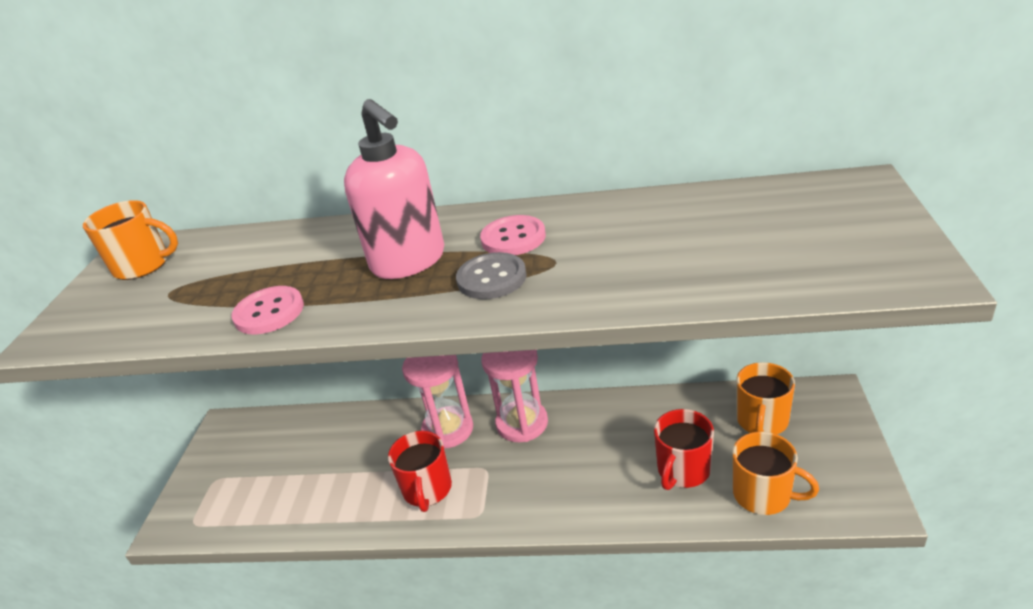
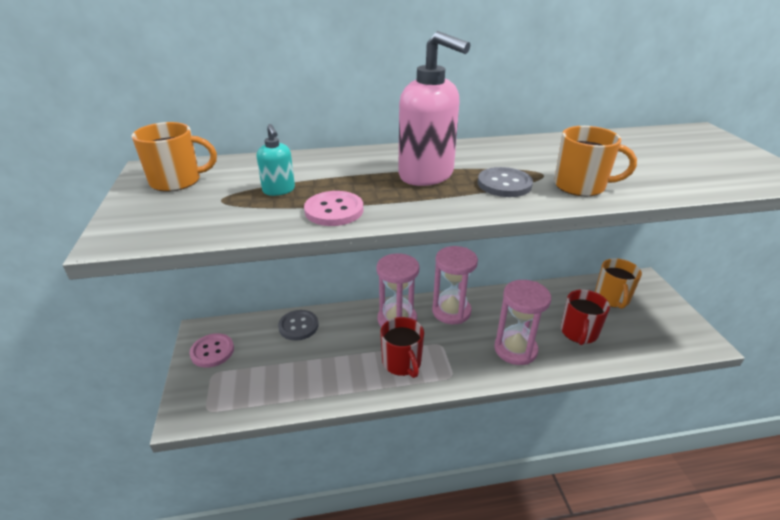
camera: 20 degrees left, 0 degrees up
pink button [480,215,546,255] -> pink button moved to [189,333,234,368]
orange mug [732,432,819,515] -> orange mug moved to [554,126,637,196]
none -> turquoise soap dispenser [257,124,295,196]
none -> grey button [278,310,318,341]
none -> pink hourglass [494,280,551,365]

